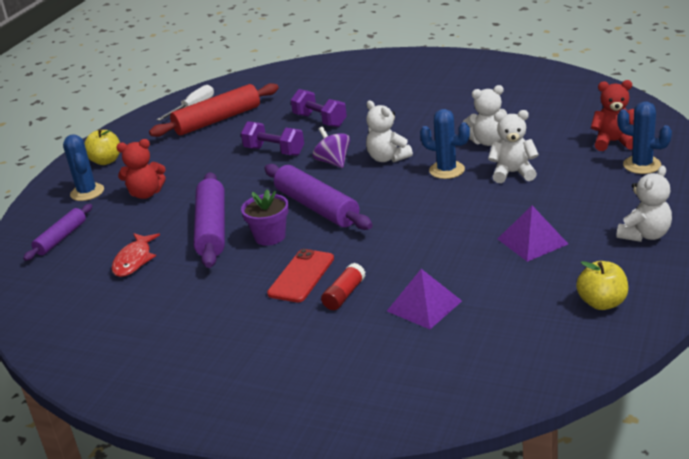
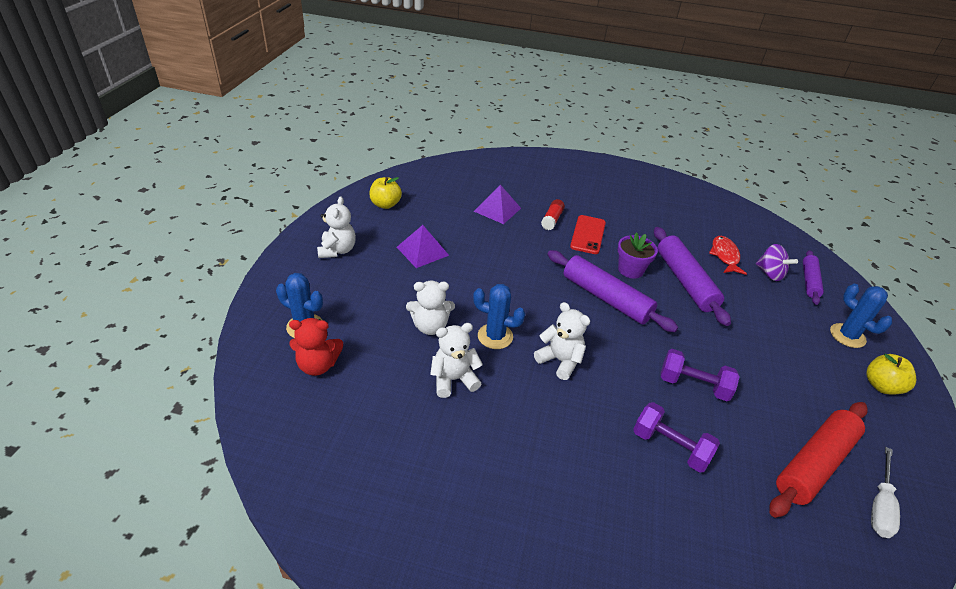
camera: 165 degrees right, 10 degrees up
red teddy bear [116,139,166,199] -> none
purple spinning top [313,127,350,168] -> purple spinning top moved to [756,244,798,281]
white teddy bear [616,166,672,242] -> white teddy bear turned 150 degrees clockwise [317,196,356,258]

